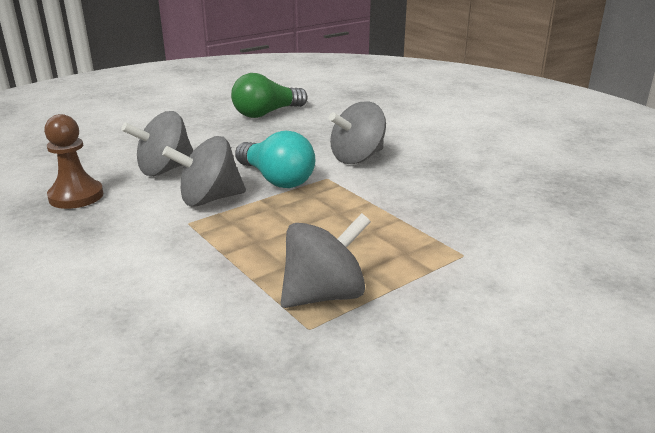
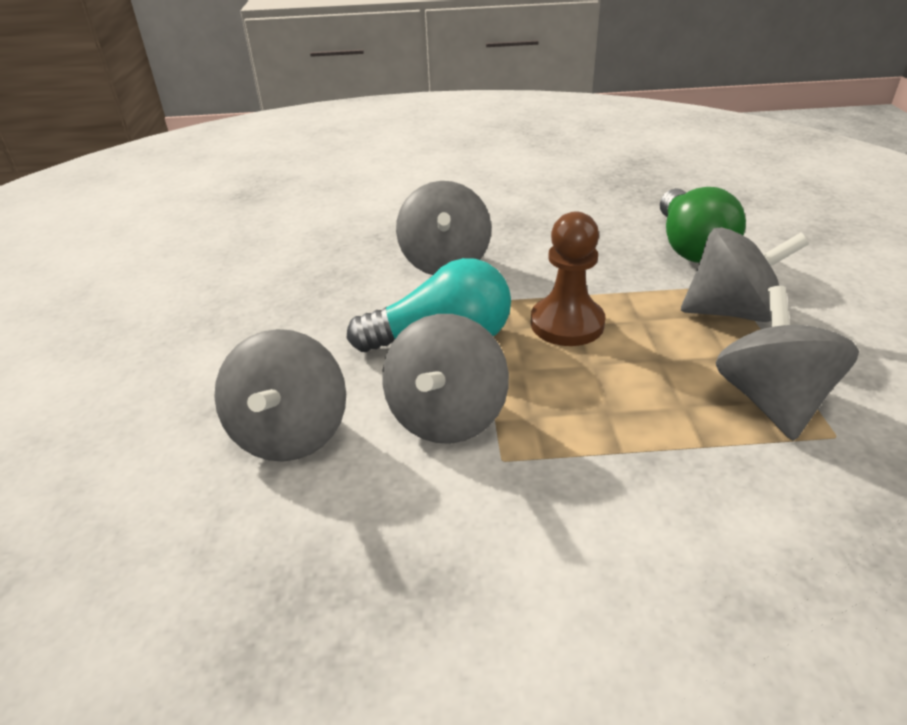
camera: 55 degrees left, 10 degrees up
brown pawn [44,114,103,209] -> brown pawn moved to [531,211,605,346]
green light bulb [231,73,308,118] -> green light bulb moved to [660,187,746,263]
none -> grey spinning top [681,227,809,322]

